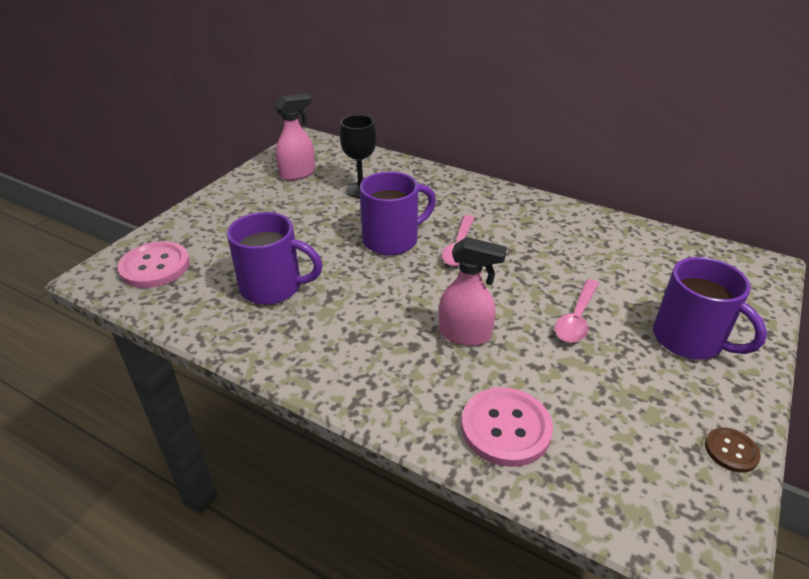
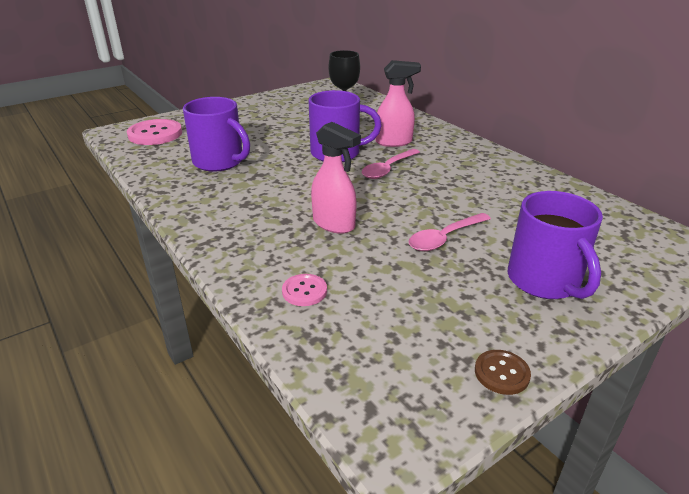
camera: 25 degrees right, 5 degrees down
pink spray bottle [275,94,315,181] -> pink spray bottle moved to [376,60,421,147]
pink button [461,387,553,467] -> pink button [282,274,327,306], size x0.53

